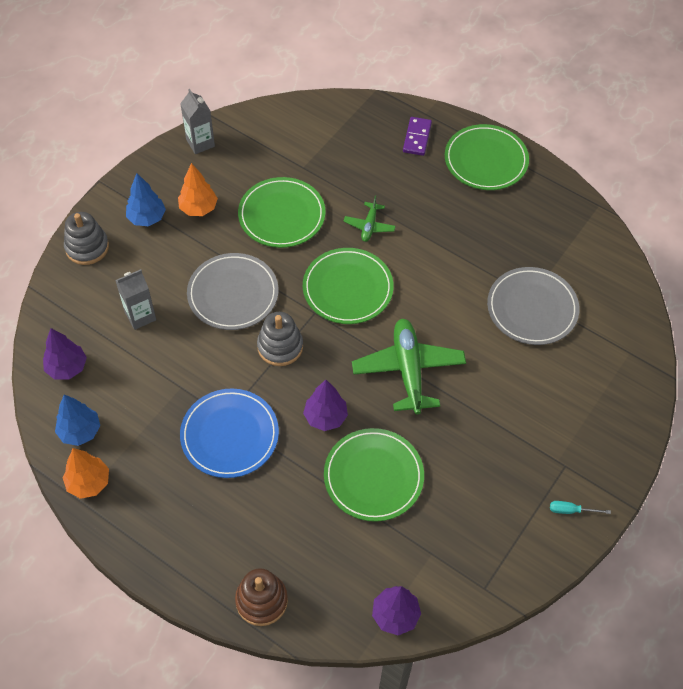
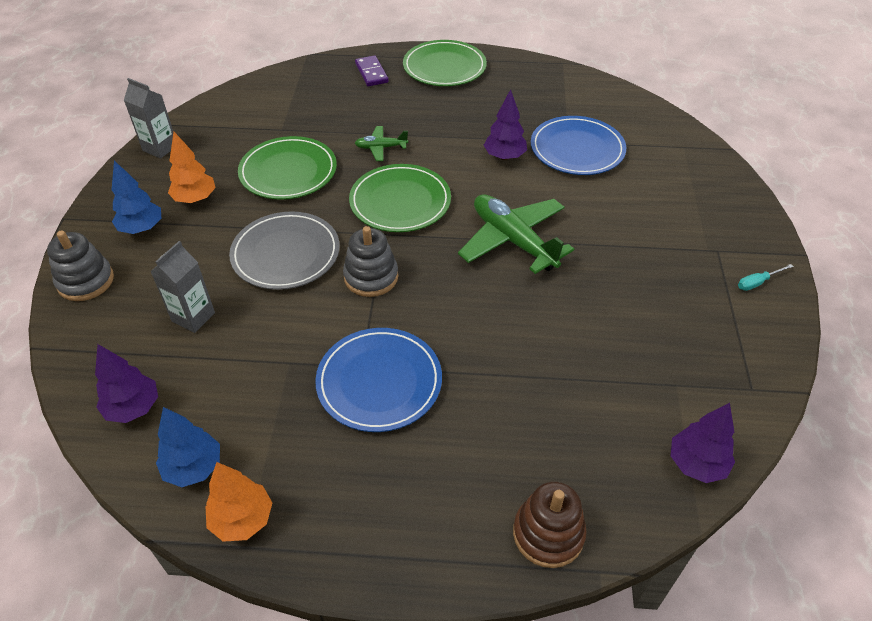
camera: 30 degrees left, 10 degrees down
purple tree [303,380,348,431] -> purple tree moved to [484,89,527,160]
green plate [324,428,424,522] -> none
green plane [344,195,396,242] -> green plane turned 105 degrees clockwise [355,126,408,161]
grey plate [487,267,579,345] -> blue plate [531,116,626,175]

